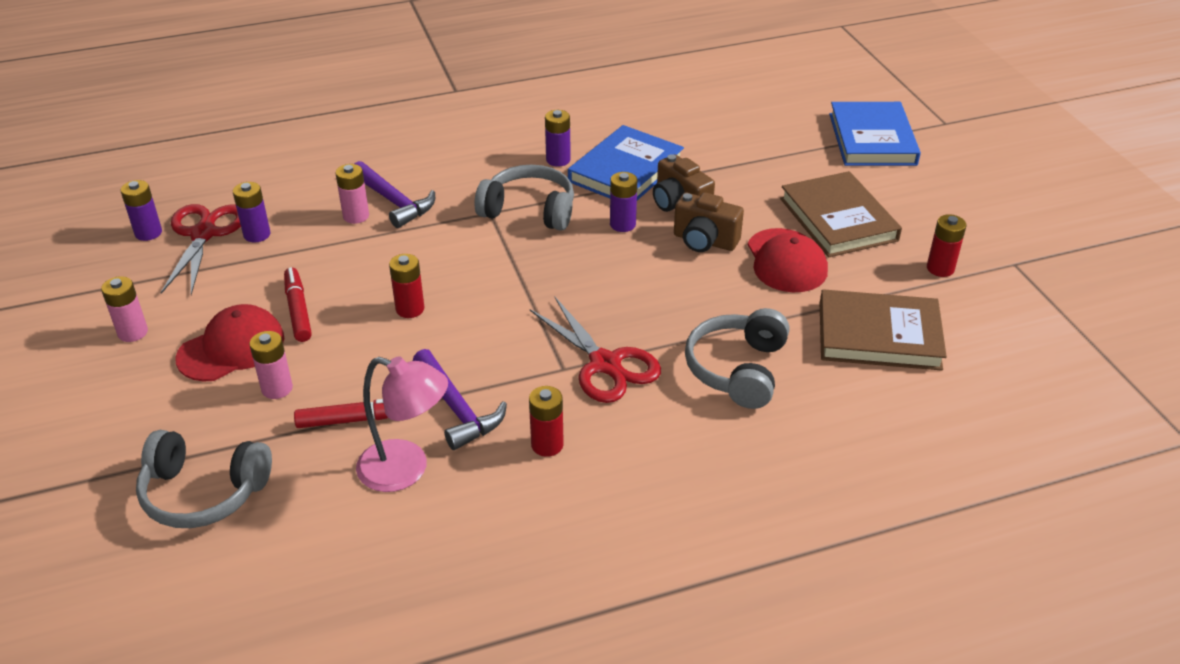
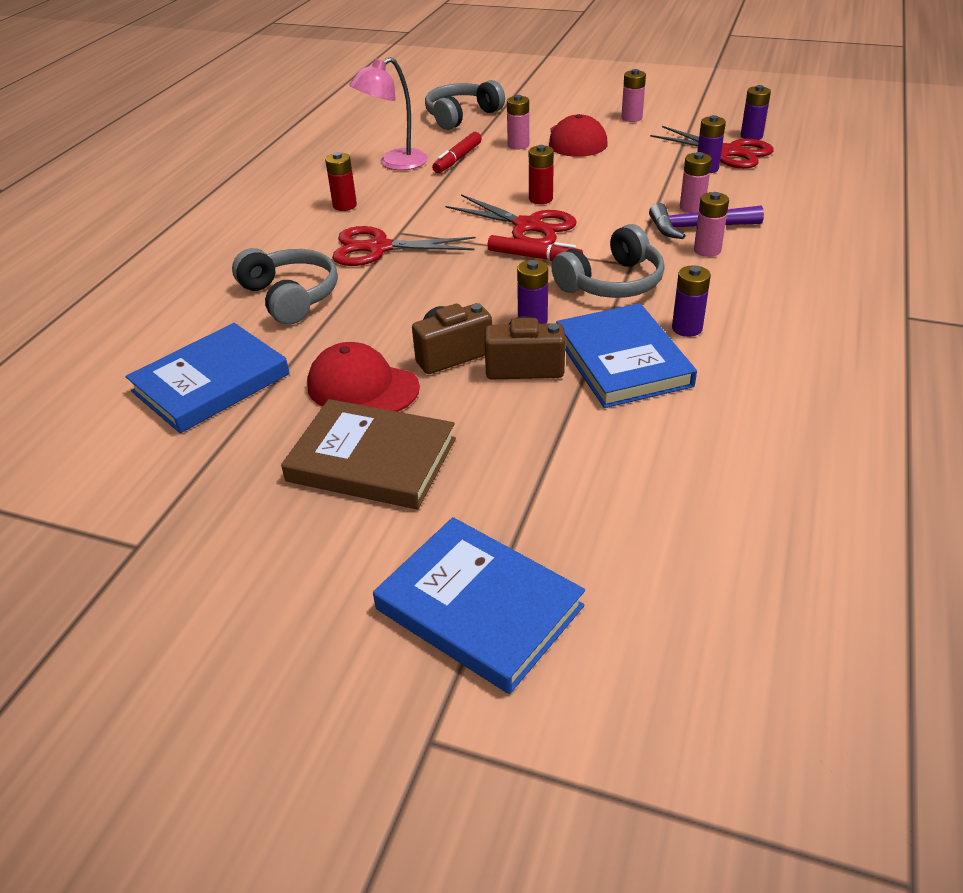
camera: 130 degrees right, 0 degrees up
red marker [284,268,312,342] -> red marker moved to [488,235,583,261]
purple hammer [413,349,507,450] -> none
brown book [820,289,947,371] -> blue book [126,323,290,433]
red battery [927,214,966,277] -> none
none -> red scissors [446,194,577,245]
none -> pink battery [694,192,729,257]

